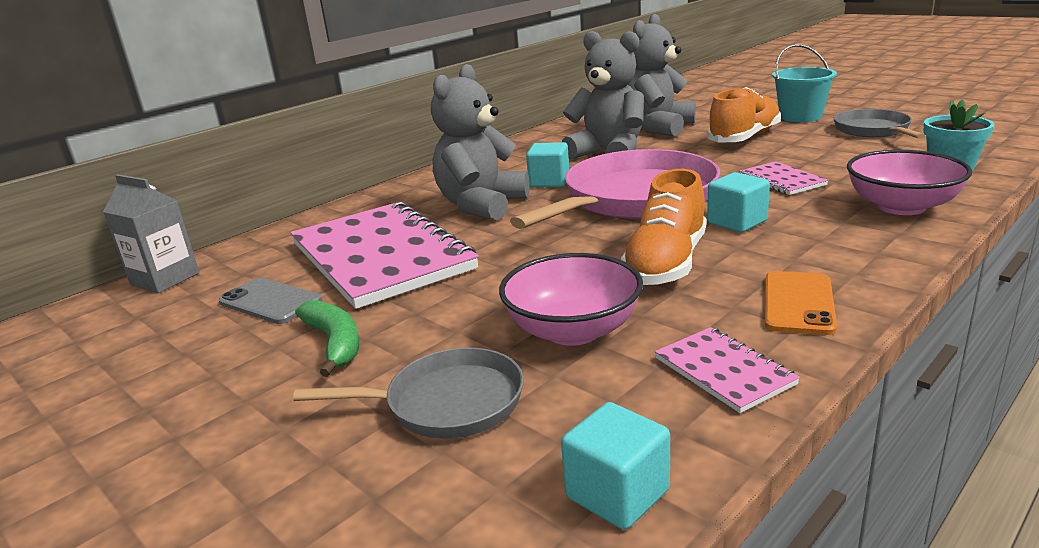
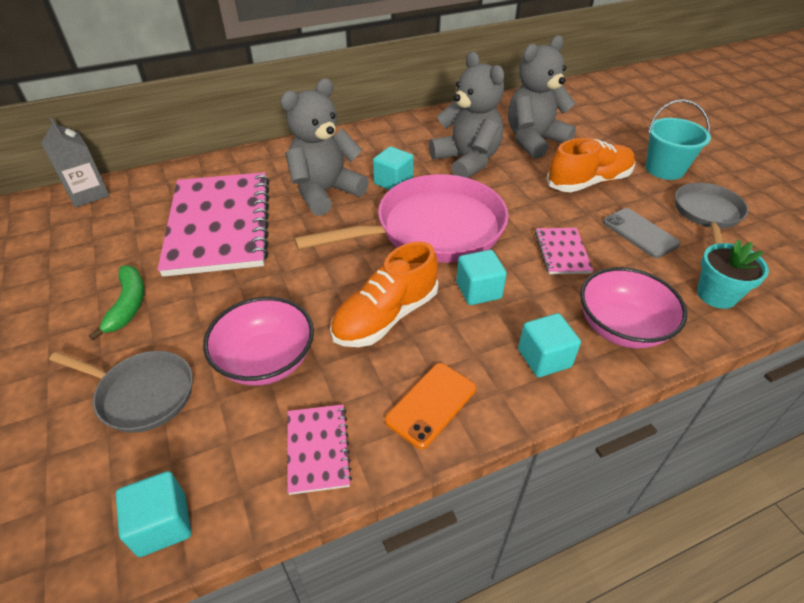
camera: 20 degrees right, 20 degrees up
grey phone [219,278,322,324] -> grey phone moved to [603,208,680,258]
none -> turquoise cube [518,313,581,377]

